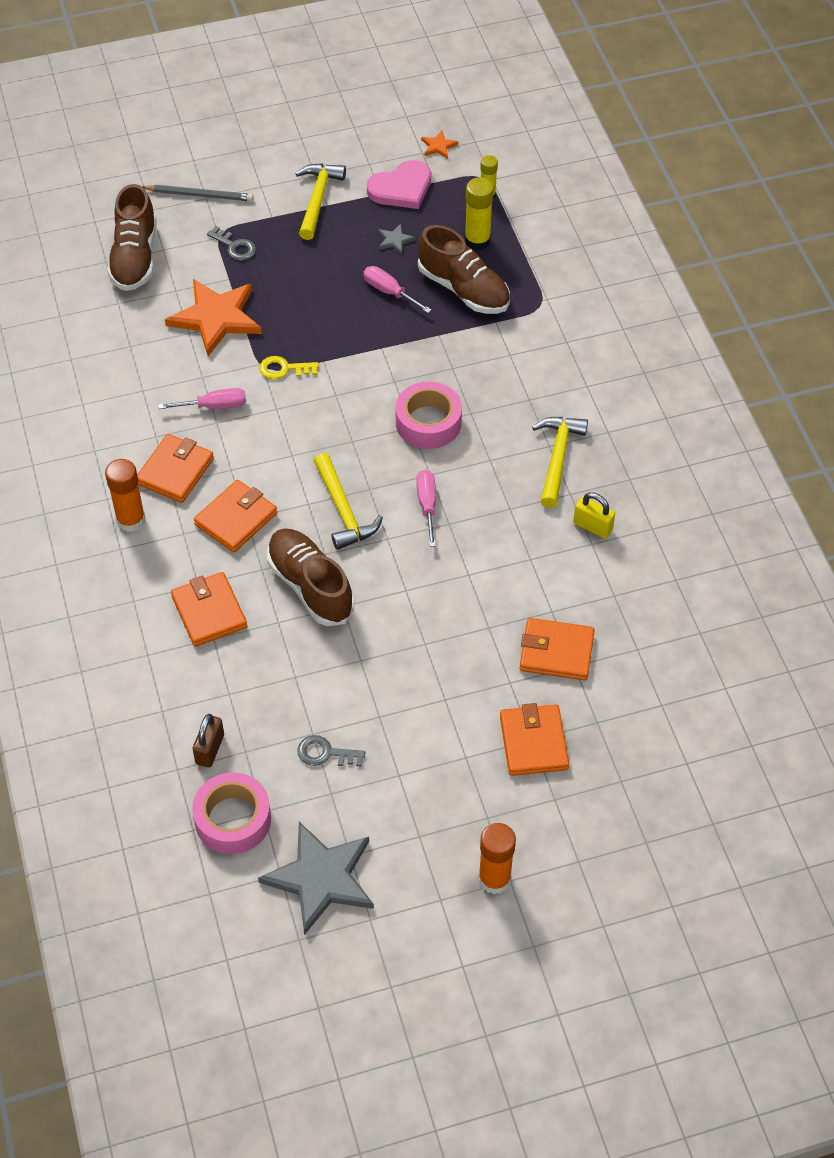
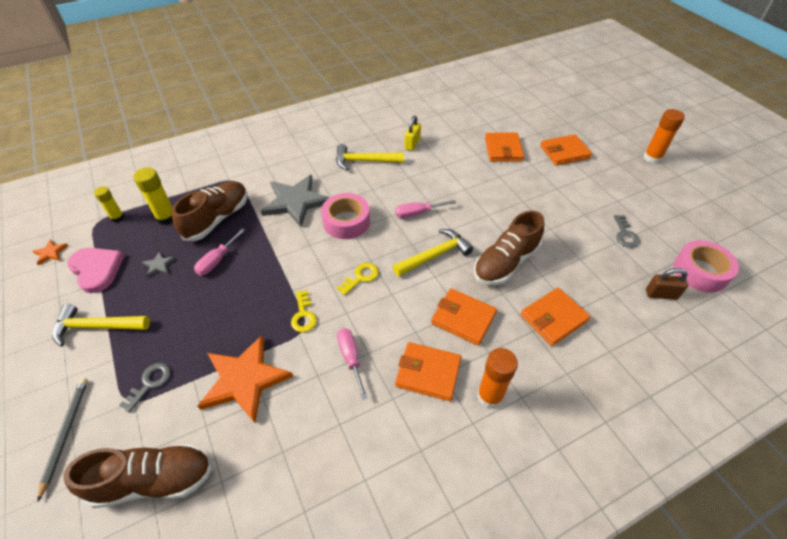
camera: 100 degrees left, 5 degrees down
grey star [258,822,374,935] -> grey star moved to [261,175,330,227]
none -> yellow key [337,263,379,295]

